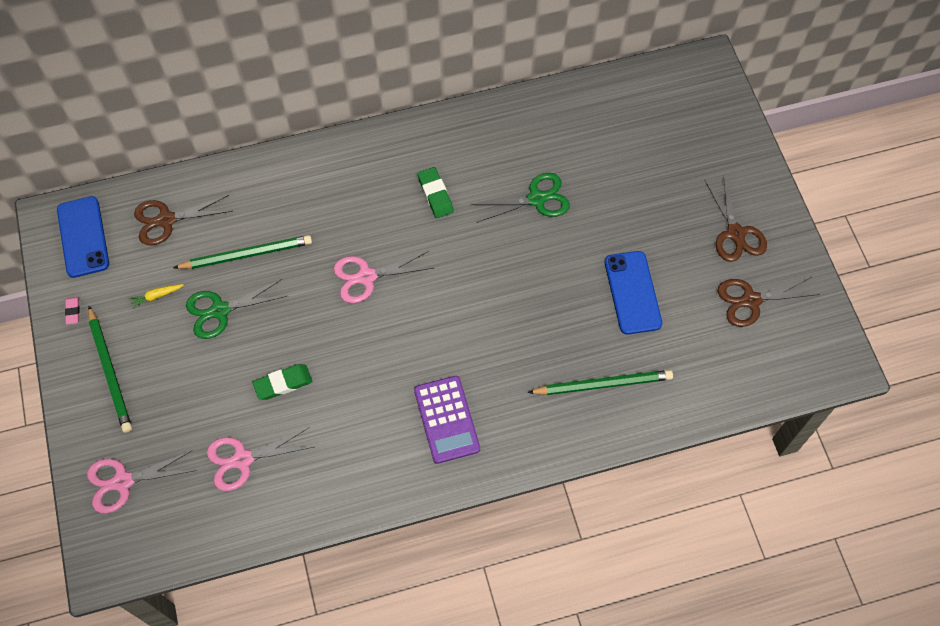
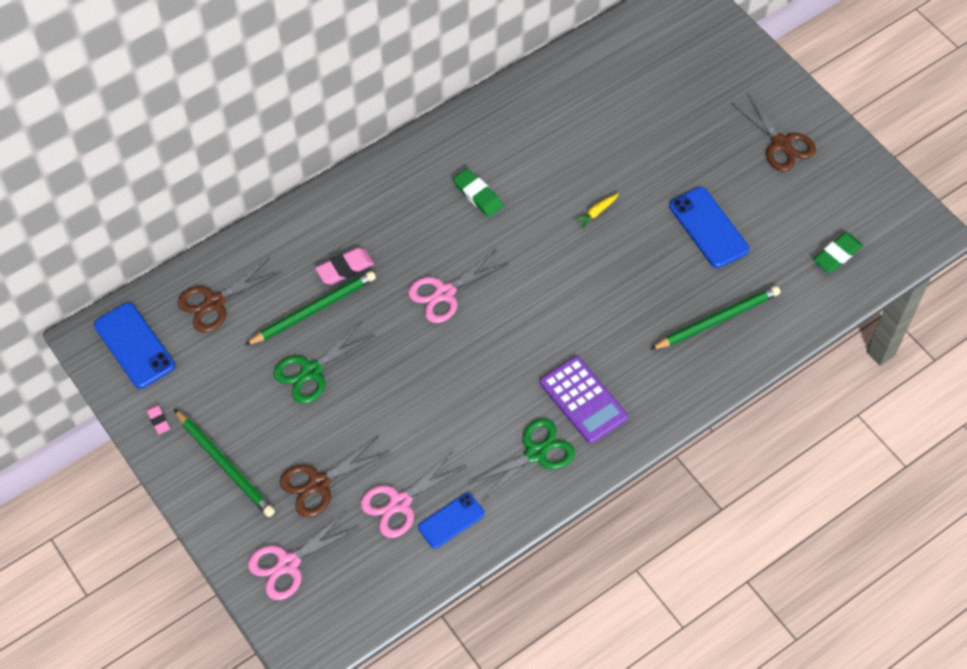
camera: 20 degrees left, 5 degrees down
yellow carrot [129,284,184,309] -> yellow carrot moved to [574,193,618,229]
green eraser [252,364,312,400] -> green eraser moved to [813,232,863,273]
green scissors [471,173,570,223] -> green scissors moved to [468,418,575,501]
brown scissors [718,277,820,327] -> brown scissors moved to [280,437,390,517]
none -> pink eraser [315,248,374,285]
none -> blue phone [418,493,485,549]

